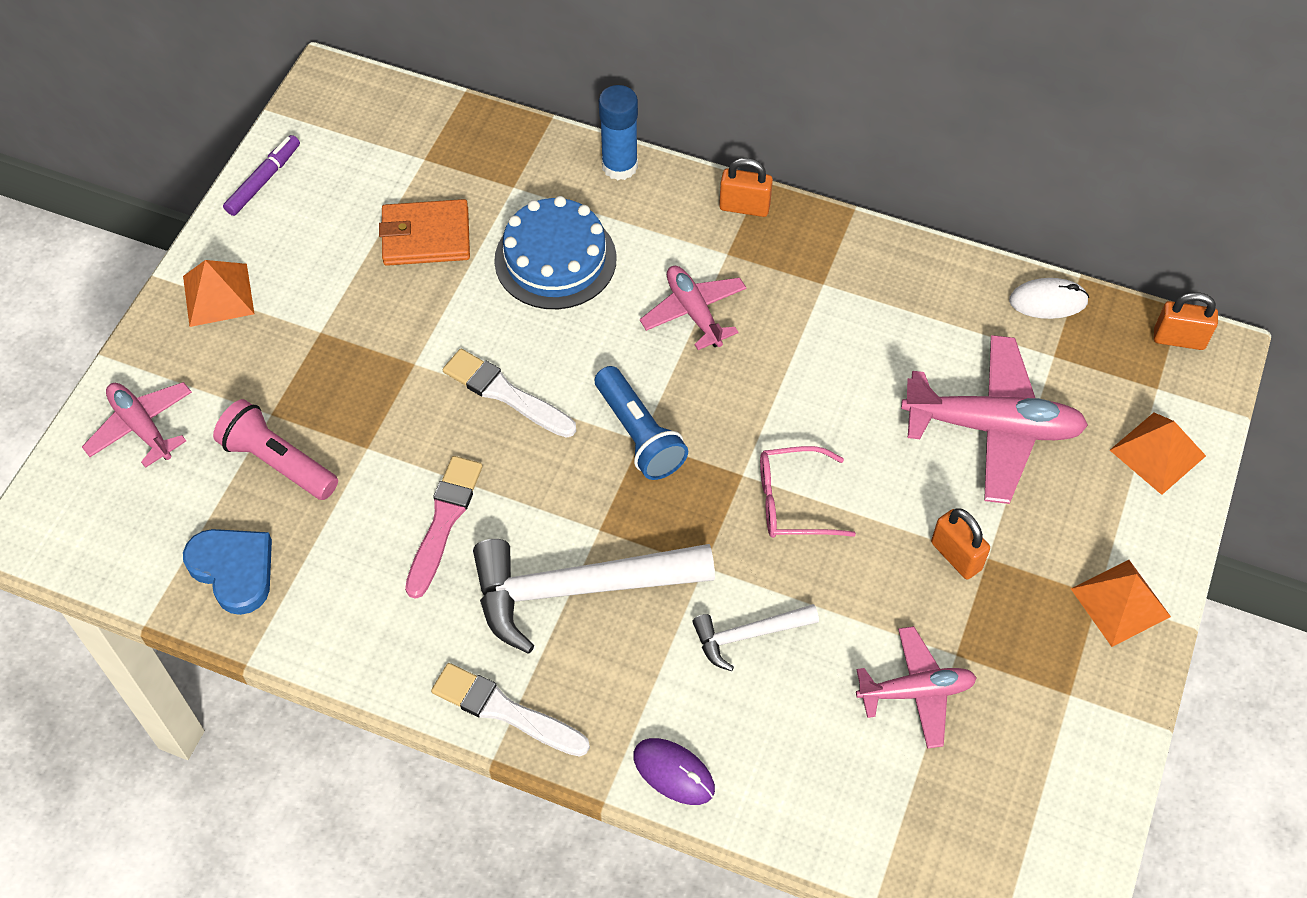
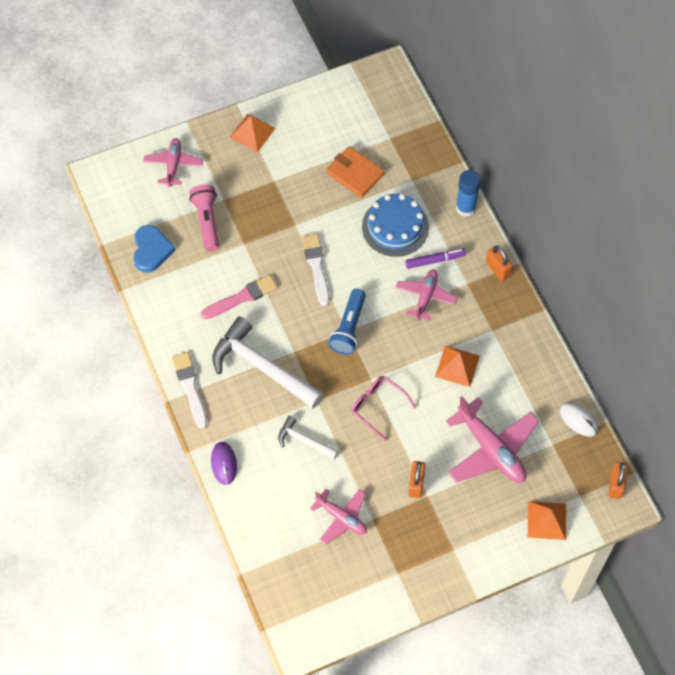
camera: 45 degrees right, 5 degrees up
purple marker [223,135,300,216] -> purple marker moved to [406,248,466,269]
orange pyramid [1071,560,1171,647] -> orange pyramid moved to [435,346,480,387]
orange padlock [1154,292,1218,350] -> orange padlock turned 45 degrees clockwise [608,462,628,499]

